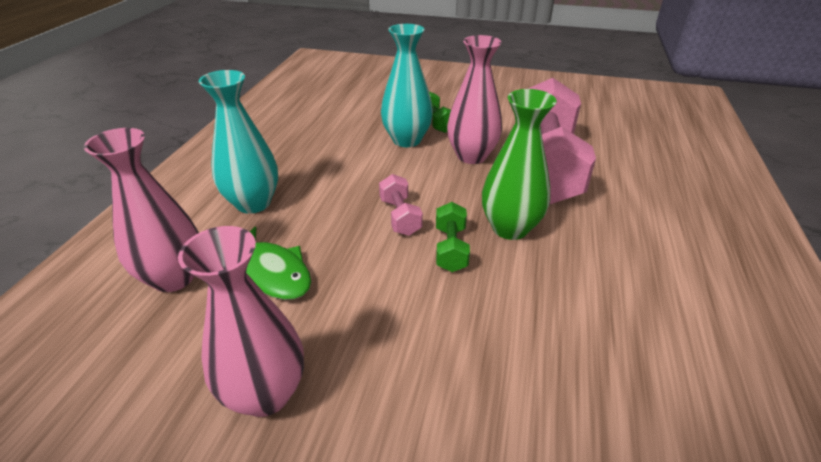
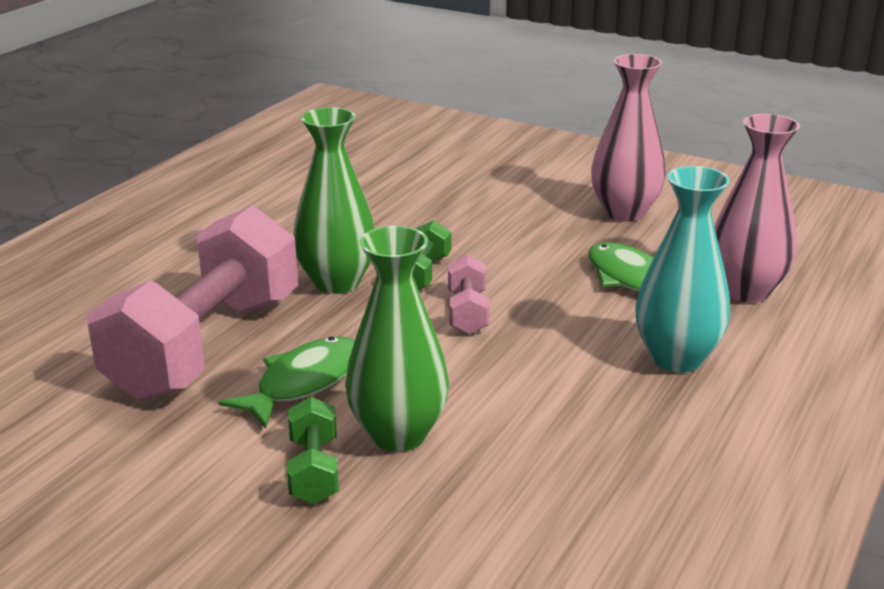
camera: 165 degrees left, 10 degrees down
turquoise vase [381,24,433,147] -> green vase [346,226,449,452]
pink vase [447,35,502,164] -> green fish [219,336,355,428]

